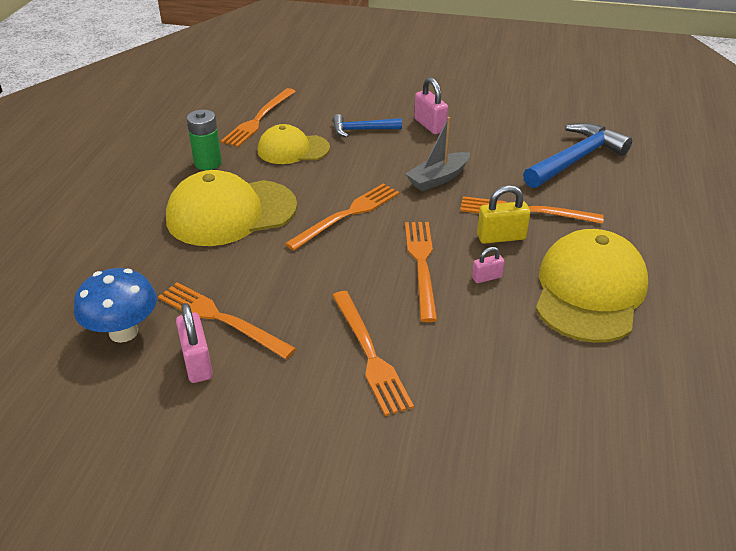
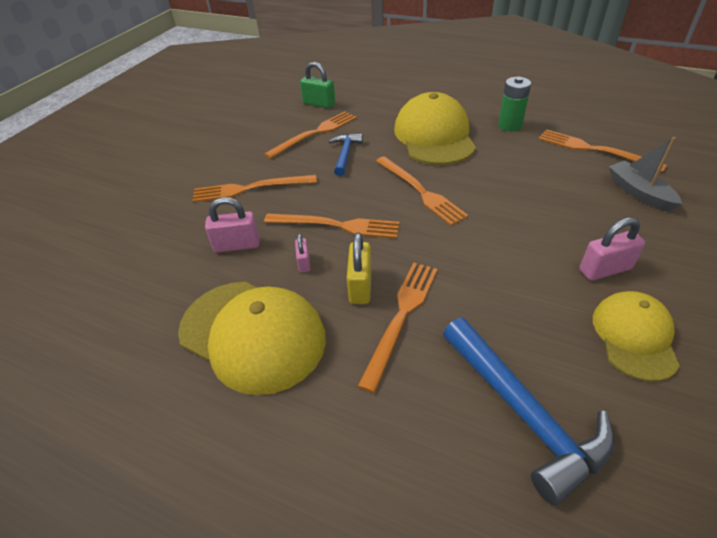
camera: 105 degrees right, 5 degrees up
blue mushroom [74,268,157,343] -> green padlock [300,62,335,108]
pink padlock [176,303,213,383] -> pink padlock moved to [205,197,260,253]
yellow cap [257,124,330,164] -> yellow cap moved to [593,291,680,382]
blue hammer [333,114,402,138] -> blue hammer moved to [329,134,363,176]
grey boat [406,117,470,191] -> grey boat moved to [609,137,682,212]

